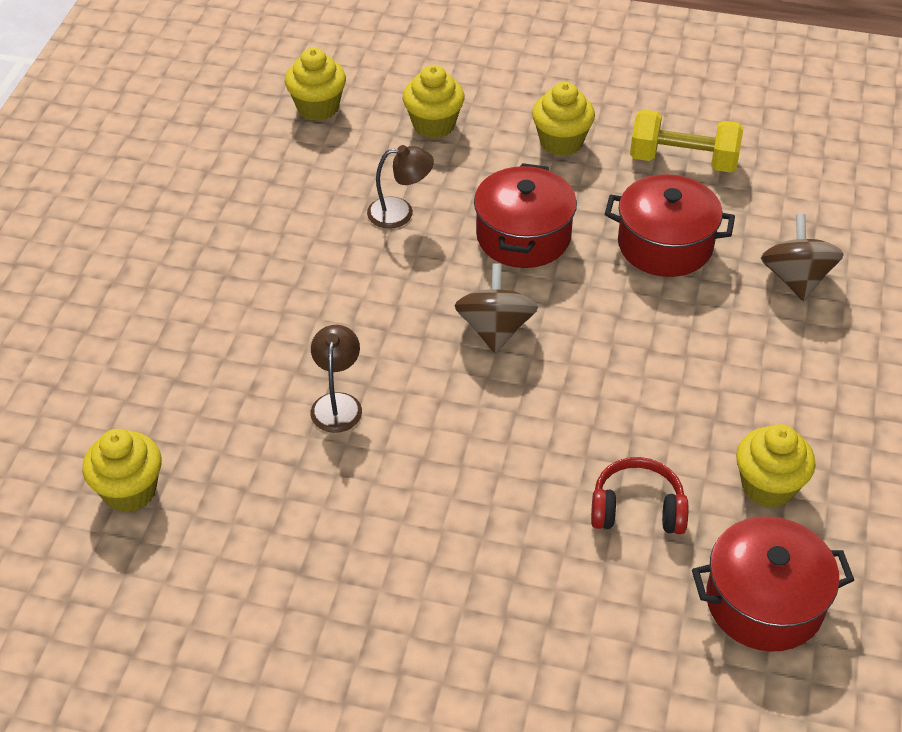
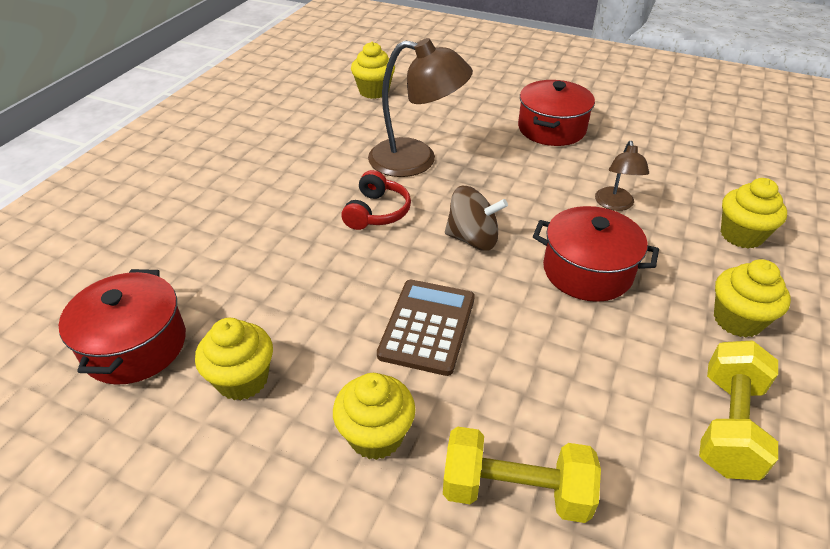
camera: 100 degrees right, 5 degrees down
yellow cupcake [285,48,346,121] -> yellow cupcake moved to [333,373,416,460]
brown lamp [310,325,362,433] -> brown lamp [368,38,473,177], size x1.89
red headphones [591,457,688,534] -> red headphones moved to [341,170,411,230]
red pot [605,174,735,277] -> red pot moved to [518,80,595,146]
brown spinning top [761,214,844,301] -> yellow dumbbell [443,427,601,523]
none -> brown calculator [377,280,475,376]

